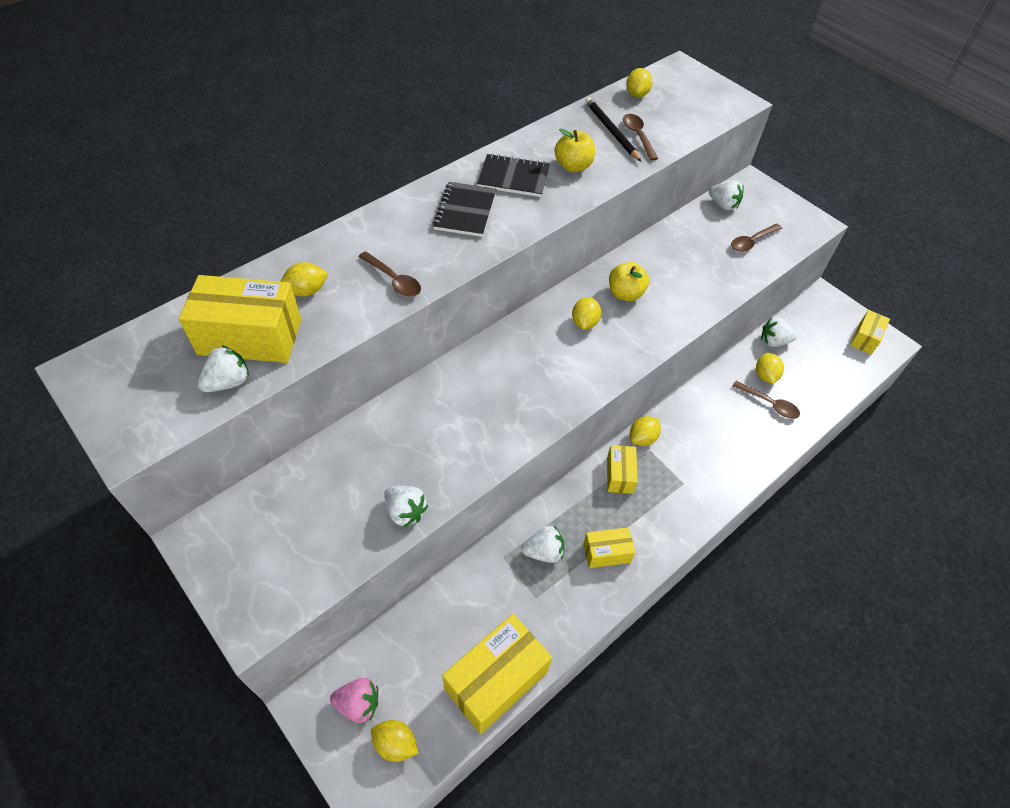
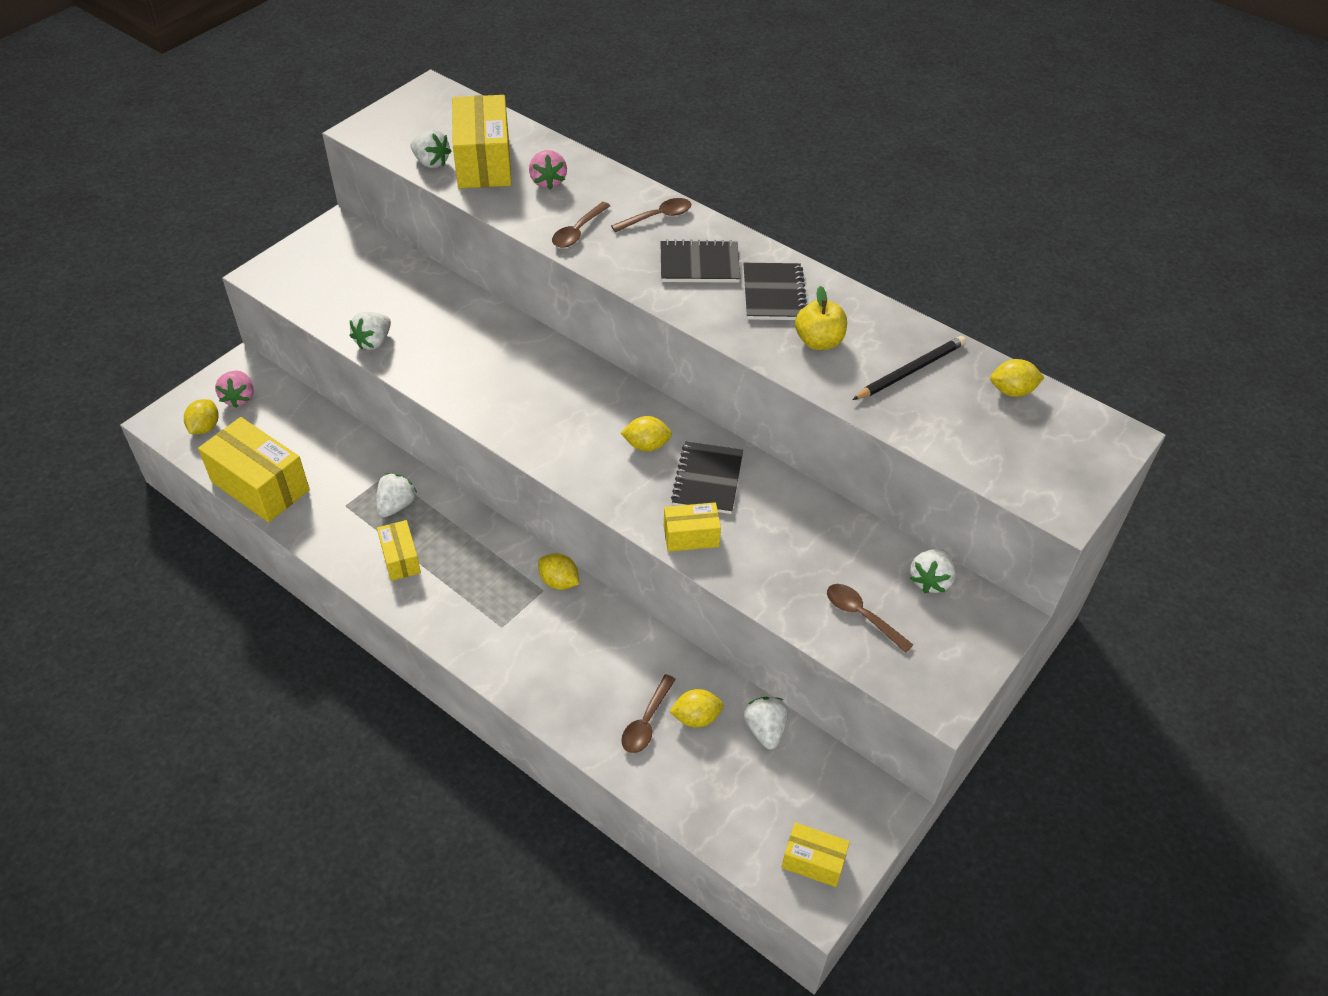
camera: 80 degrees right, 5 degrees down
yellow lemon [281,262,328,296] -> pink strawberry [529,150,567,189]
white strawberry [522,526,564,563] -> white strawberry turned 135 degrees counterclockwise [376,473,417,517]
yellow box [607,445,638,494] -> yellow box moved to [664,502,721,552]
yellow apple [609,262,649,301] -> black notebook [671,442,743,514]
brown spoon [623,114,658,161] -> brown spoon moved to [611,198,691,232]

